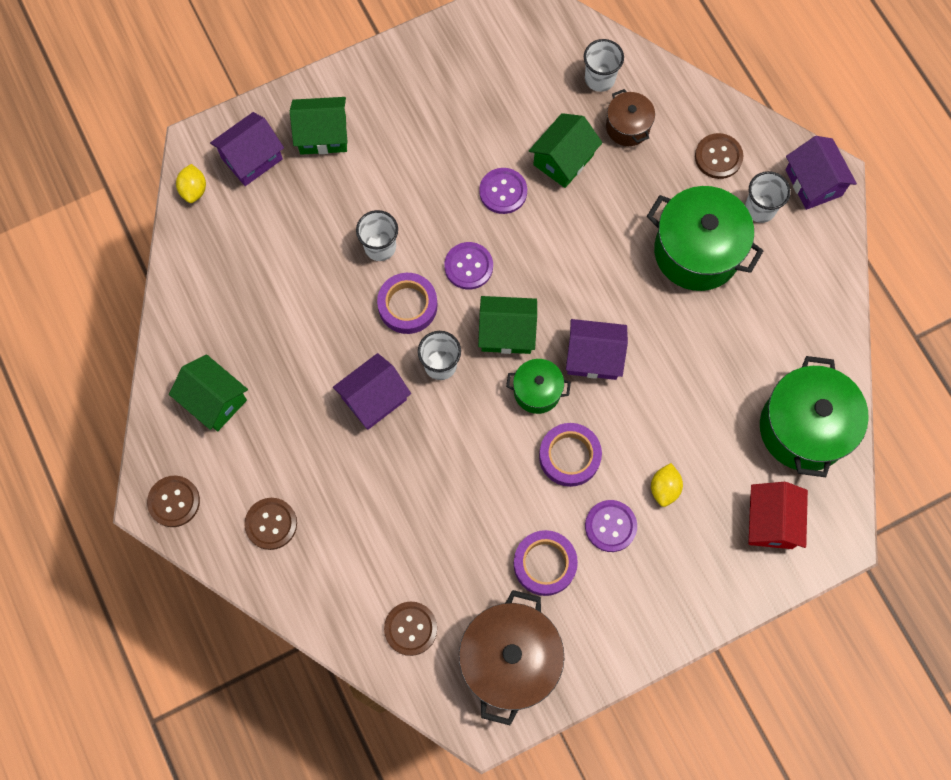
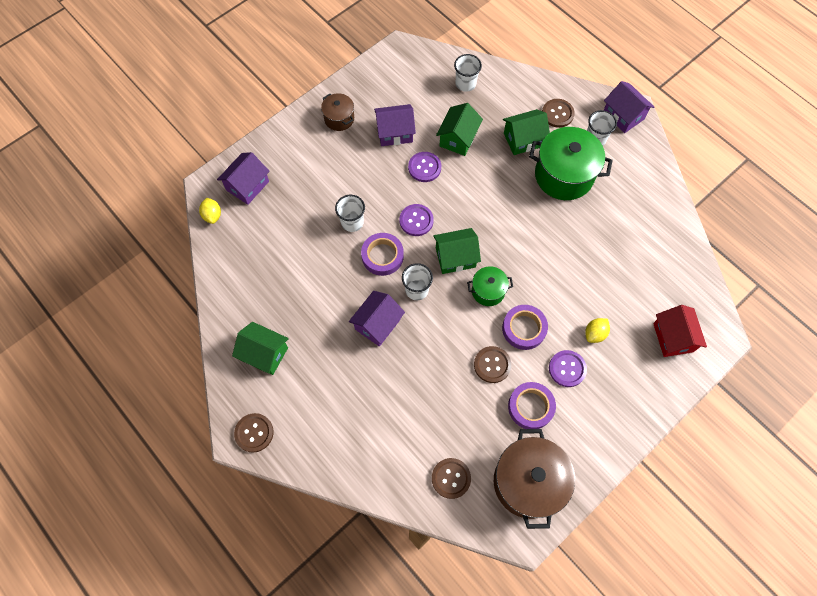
camera: 15 degrees left, 5 degrees down
brown button [244,498,297,550] -> brown button moved to [474,346,511,383]
green house [290,97,348,155] -> green house moved to [503,109,550,155]
purple house [566,319,628,380] -> purple house moved to [374,104,416,146]
brown pot [606,89,655,146] -> brown pot moved to [321,93,354,131]
yellow lemon [651,463,683,507] -> yellow lemon turned 45 degrees clockwise [585,318,610,343]
green pot [760,356,869,477] -> none

